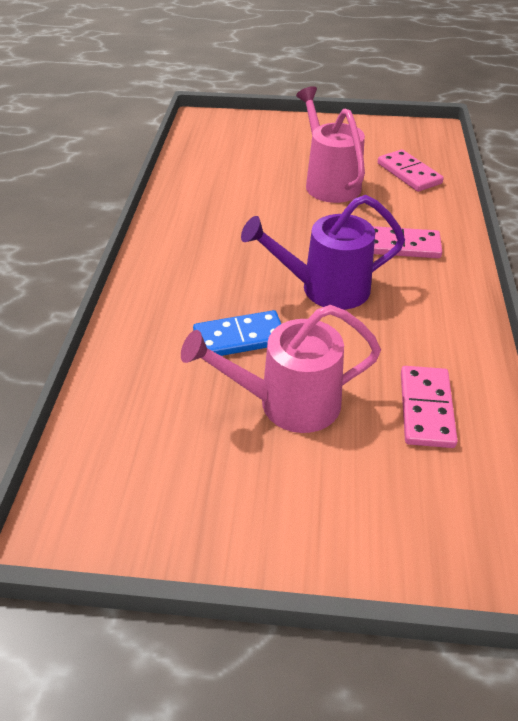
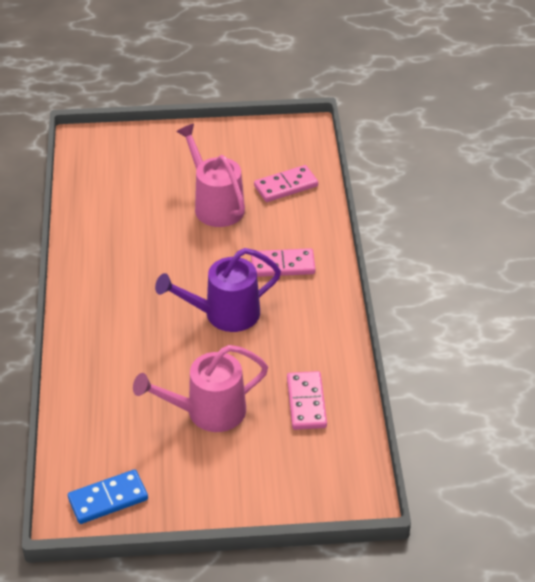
camera: 10 degrees left, 0 degrees up
blue domino [193,310,281,356] -> blue domino moved to [68,469,148,524]
pink domino [378,149,444,192] -> pink domino turned 75 degrees counterclockwise [254,165,318,202]

